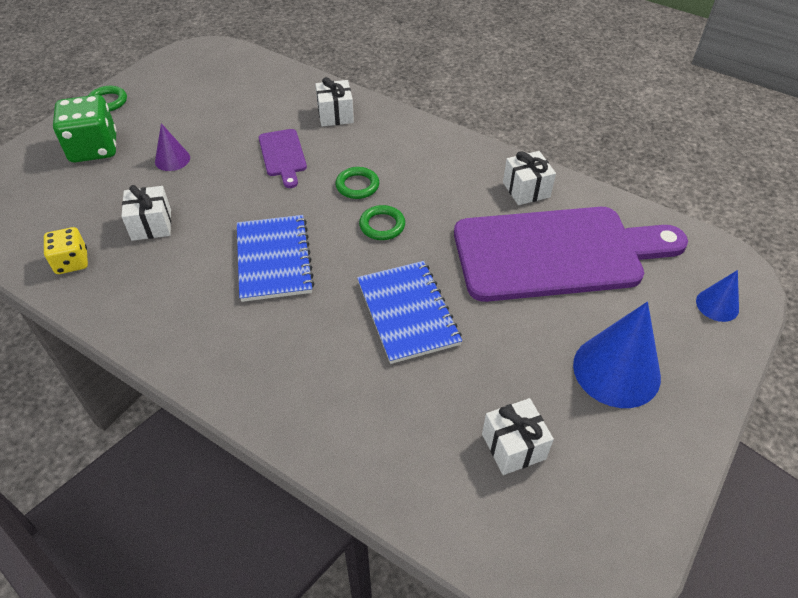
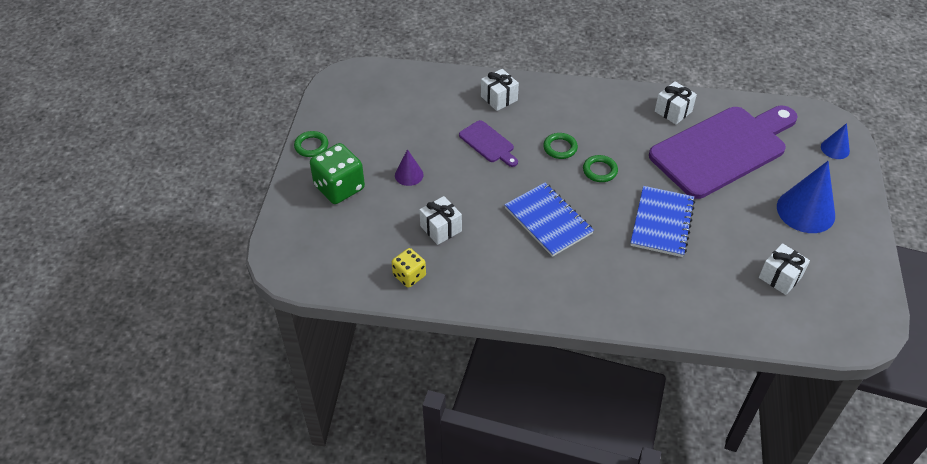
camera: 25 degrees left, 0 degrees up
blue notebook [357,261,462,364] -> blue notebook turned 60 degrees clockwise [630,186,695,257]

